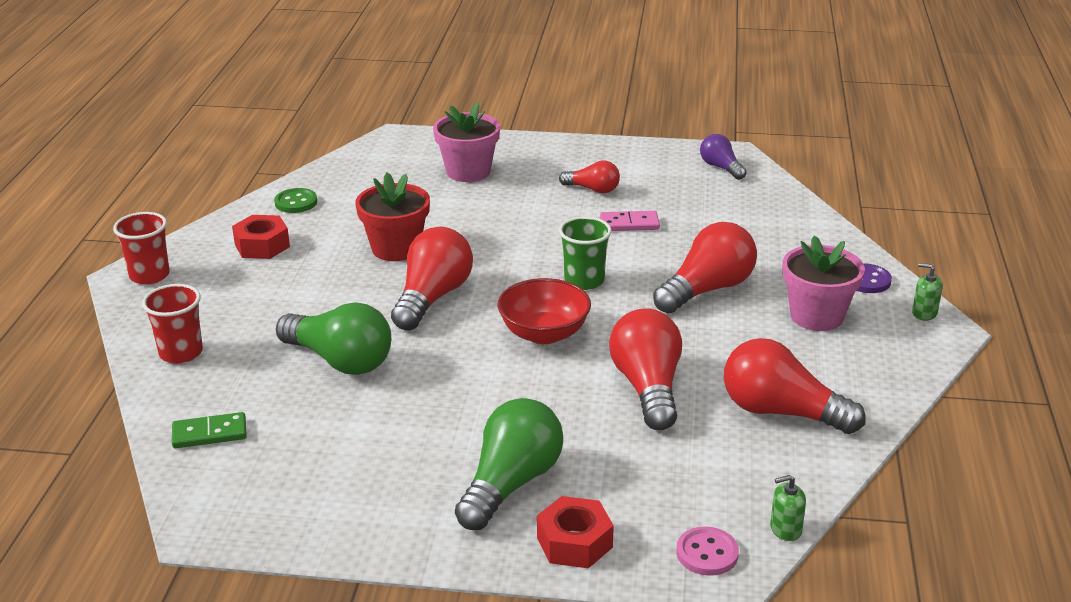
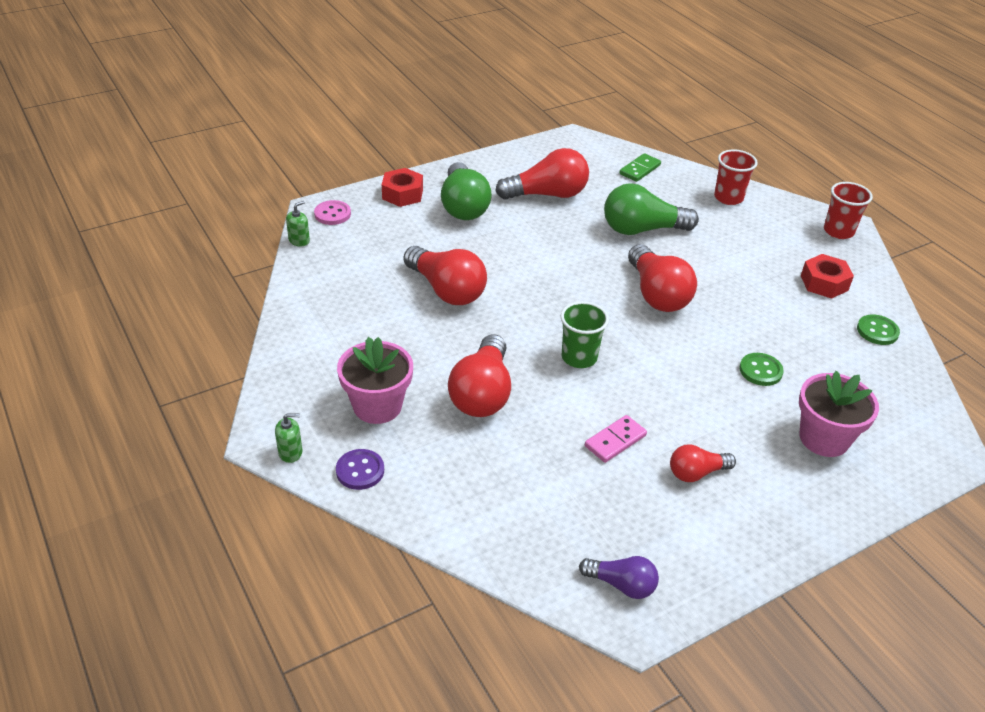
camera: 140 degrees right, 10 degrees up
red flower pot [355,173,430,261] -> none
red bowl [497,278,591,344] -> none
red light bulb [724,338,866,434] -> red light bulb moved to [495,148,589,200]
none -> green button [739,353,784,386]

